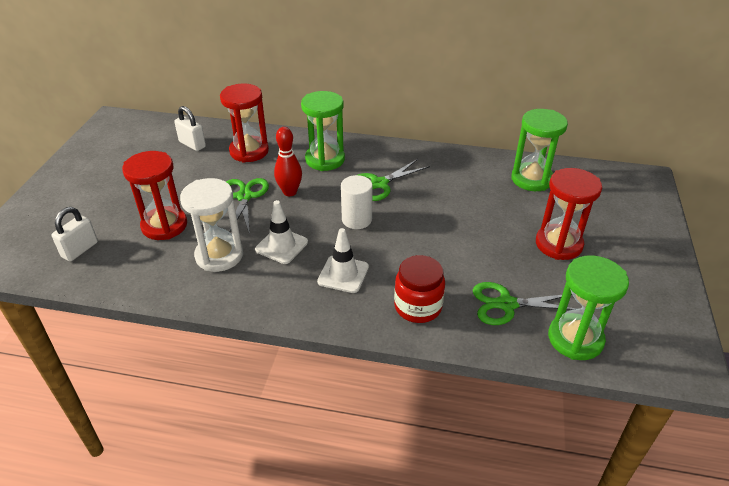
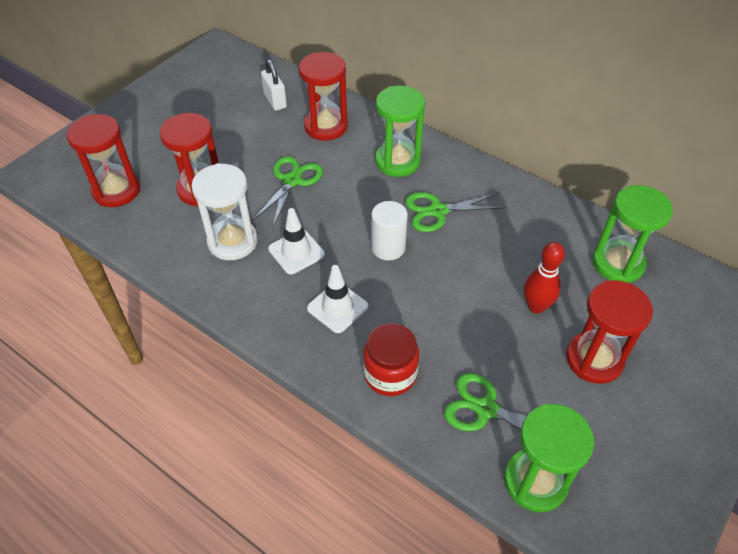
camera: 25 degrees right, 10 degrees up
white padlock [52,207,98,261] -> red hourglass [67,114,140,207]
red bowling pin [274,127,302,196] -> red bowling pin moved to [524,242,565,314]

